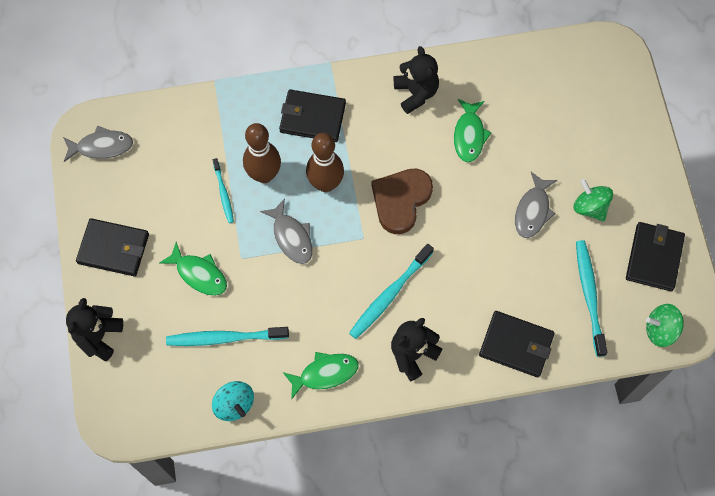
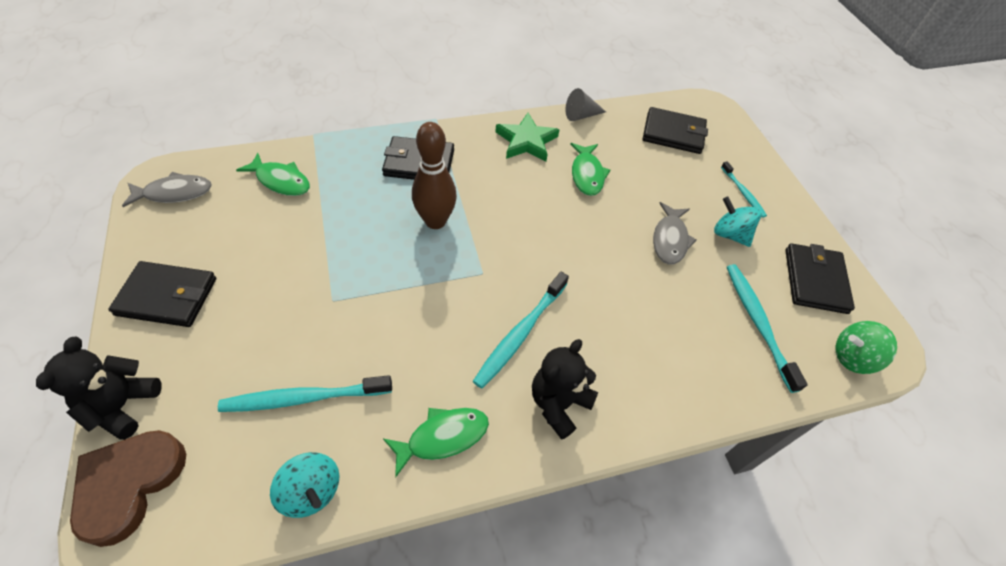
camera: 10 degrees left, 15 degrees down
green fish [159,242,227,296] -> green fish moved to [236,153,310,196]
turquoise toothbrush [213,158,234,223] -> turquoise toothbrush moved to [721,161,767,218]
brown bowling pin [243,123,281,183] -> none
grey fish [260,198,313,264] -> none
brown heart [372,168,433,234] -> brown heart moved to [70,430,186,547]
black teddy bear [394,46,439,114] -> green star [496,113,560,161]
black wallet [479,311,554,377] -> black wallet moved to [643,107,708,154]
green spinning top [574,179,613,222] -> turquoise spinning top [714,196,762,247]
none -> grey cone [565,88,606,121]

